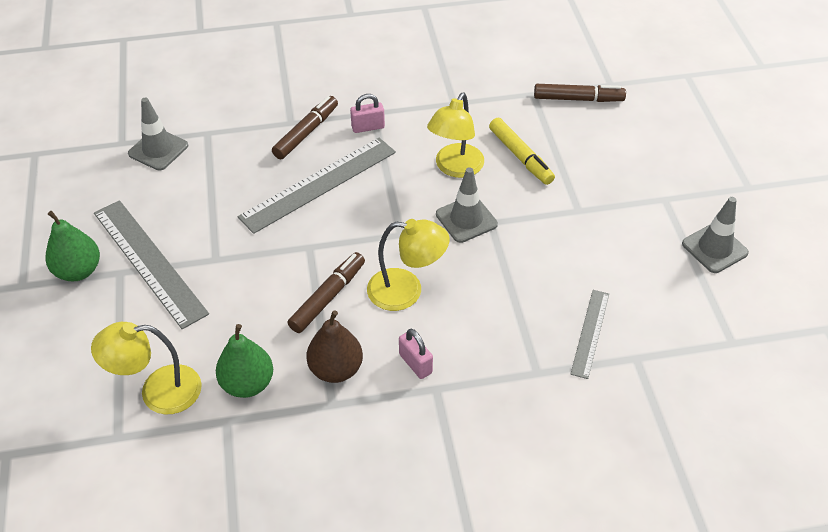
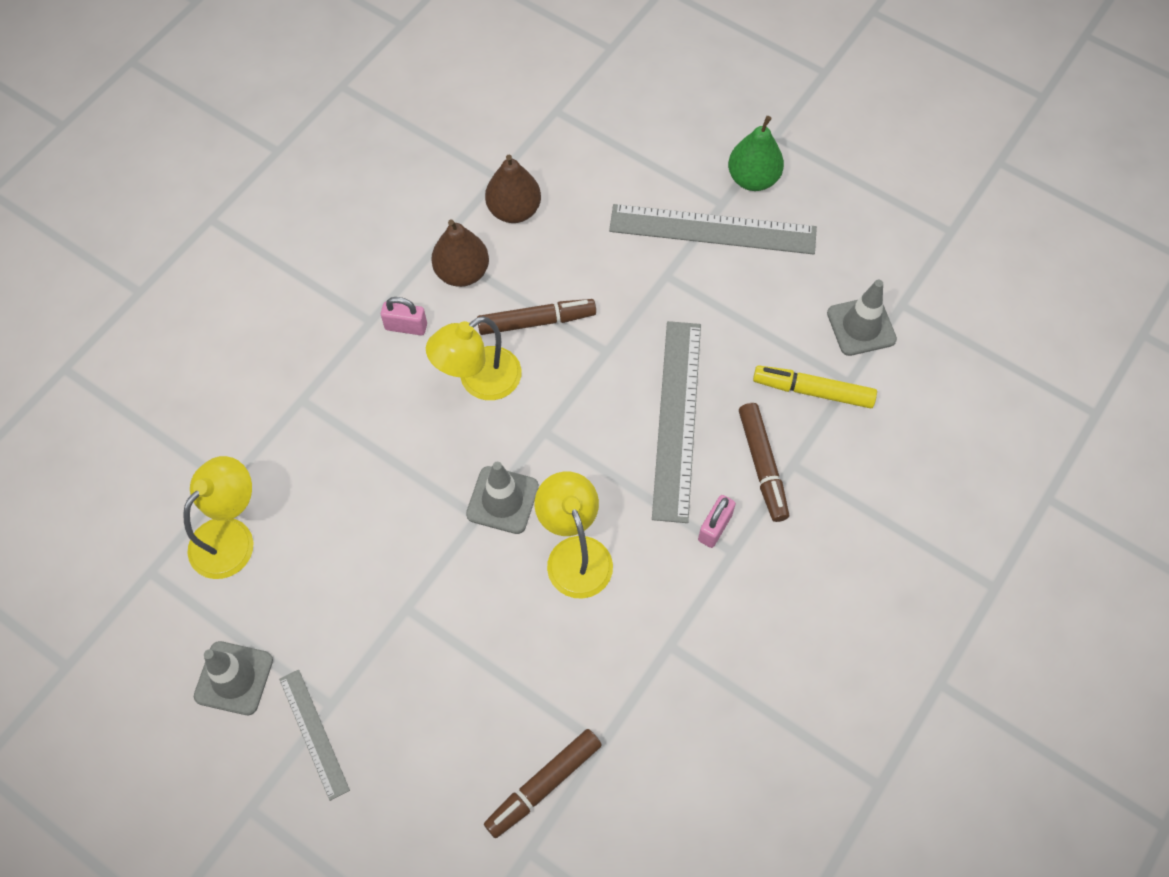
camera: 135 degrees right, 15 degrees up
yellow lamp [91,322,202,414] -> yellow lamp moved to [183,456,253,579]
green pear [216,324,273,398] -> brown pear [485,155,541,223]
brown marker [288,252,365,333] -> brown marker turned 90 degrees counterclockwise [477,299,596,335]
yellow marker [489,118,555,185] -> yellow marker moved to [753,365,877,408]
grey ruler [570,290,609,379] -> grey ruler moved to [279,670,350,801]

